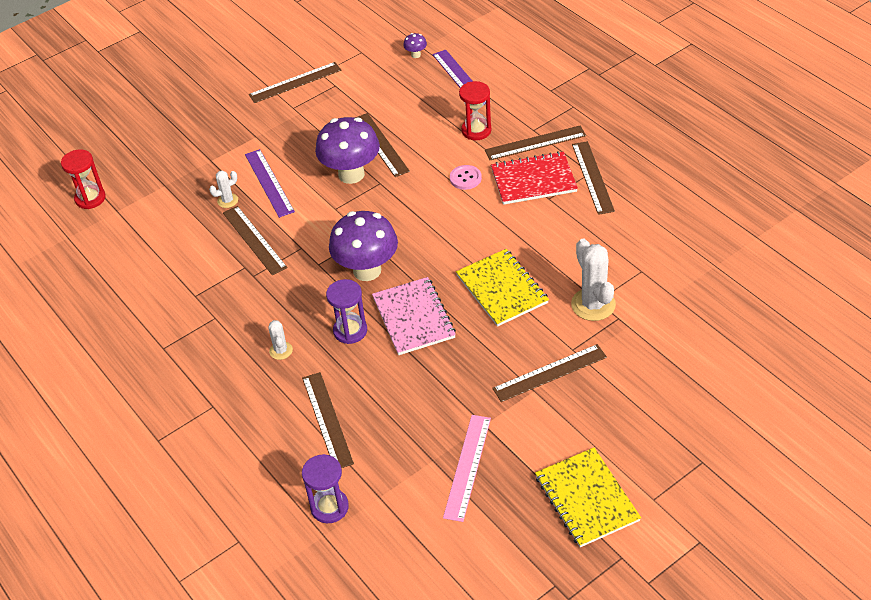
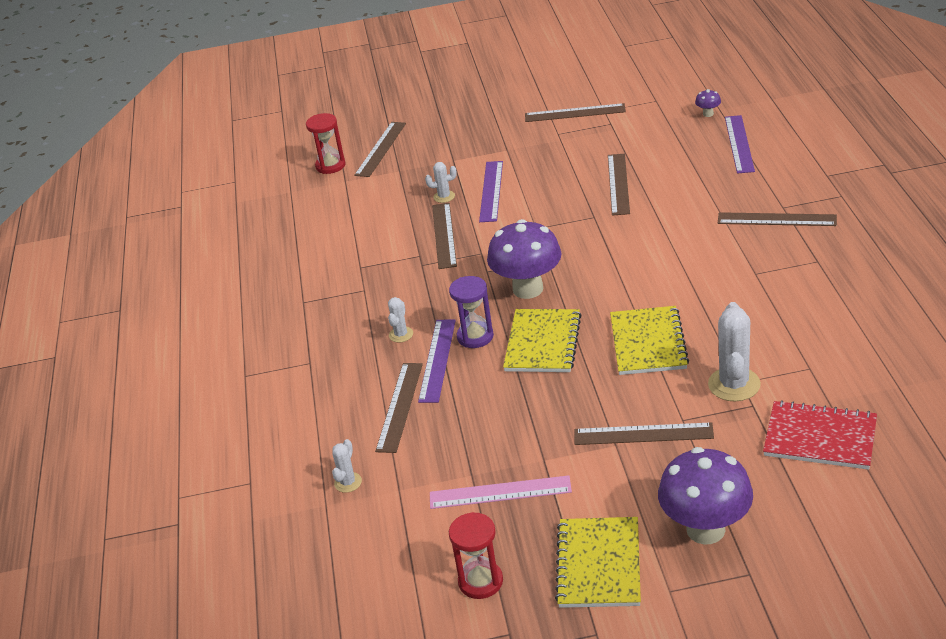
camera: 30 degrees right, 10 degrees down
purple hourglass [302,454,349,523] -> white cactus [332,439,362,493]
purple mushroom [315,117,380,184] -> purple mushroom moved to [658,447,753,545]
pink notebook [372,277,456,355] -> yellow notebook [503,309,582,372]
pink ruler [443,415,491,522] -> pink ruler turned 45 degrees clockwise [430,475,572,509]
pink button [450,165,482,190] -> none
red hourglass [459,81,491,140] -> red hourglass moved to [449,512,503,599]
red notebook [491,151,578,205] -> red notebook moved to [763,400,877,470]
brown ruler [572,141,615,215] -> brown ruler moved to [354,122,406,177]
none -> purple ruler [418,319,456,403]

